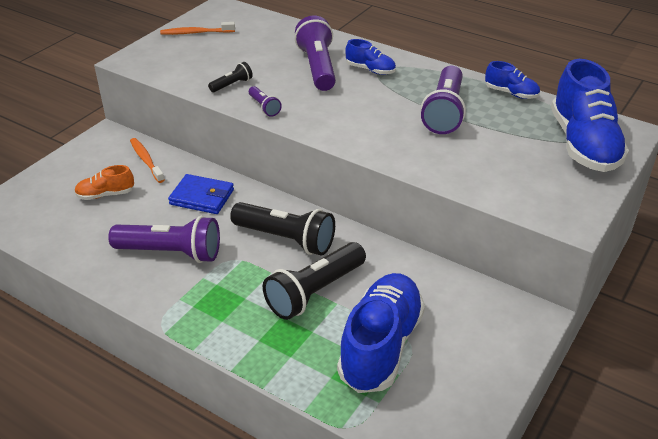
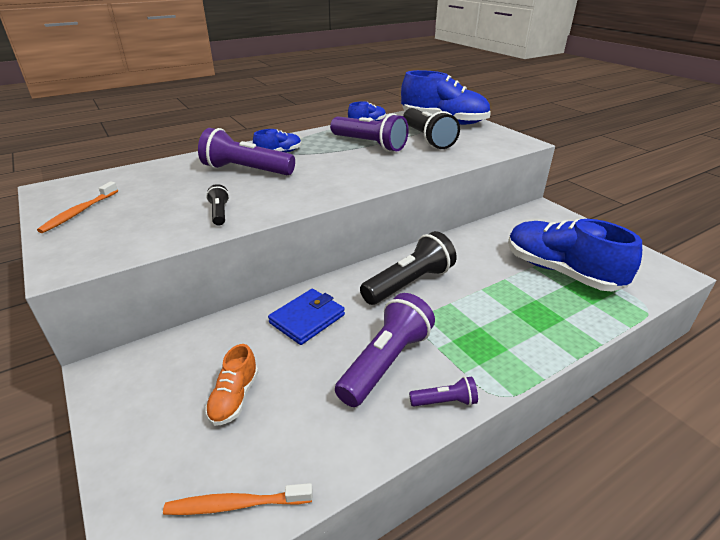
camera: 65 degrees left, 5 degrees down
orange toothbrush [130,138,165,183] -> orange toothbrush moved to [163,483,313,515]
purple flashlight [249,86,282,117] -> purple flashlight moved to [409,376,478,407]
black flashlight [263,242,366,320] -> black flashlight moved to [403,108,460,149]

